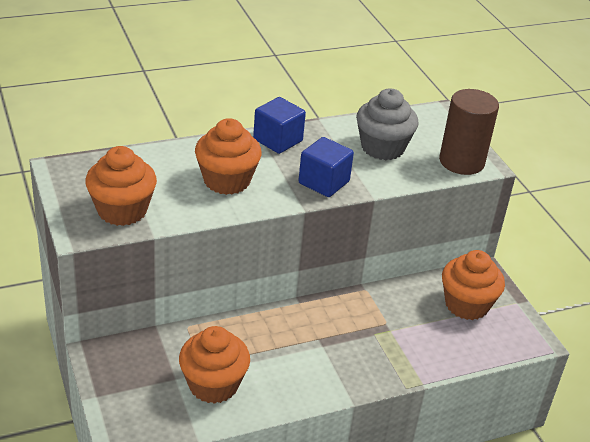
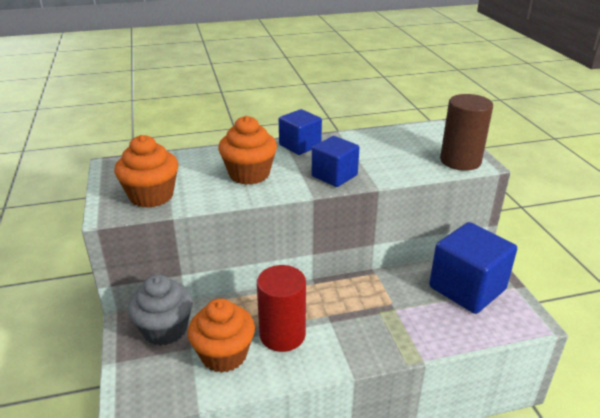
camera: 10 degrees right, 5 degrees down
grey cupcake [356,88,419,160] -> grey cupcake moved to [128,275,193,346]
orange cupcake [442,250,505,320] -> blue cube [429,222,517,314]
none -> red cylinder [257,265,306,352]

